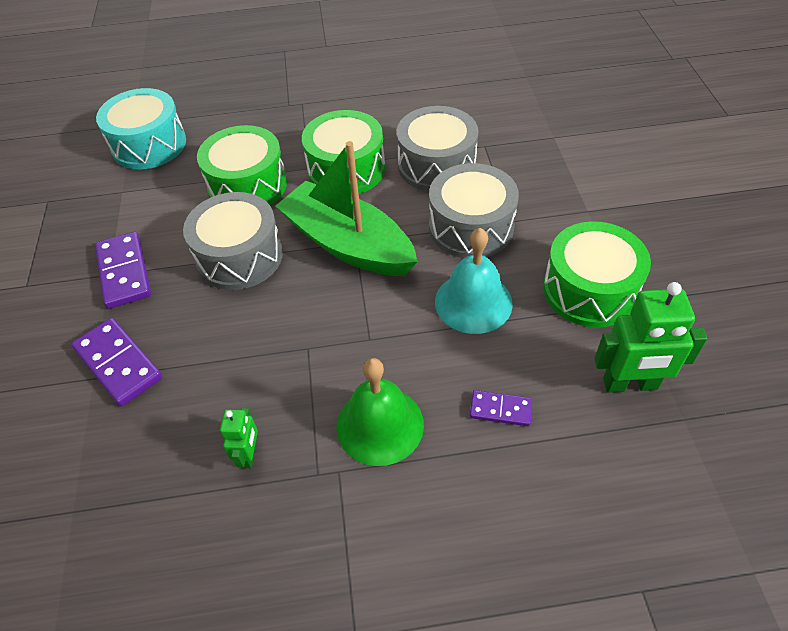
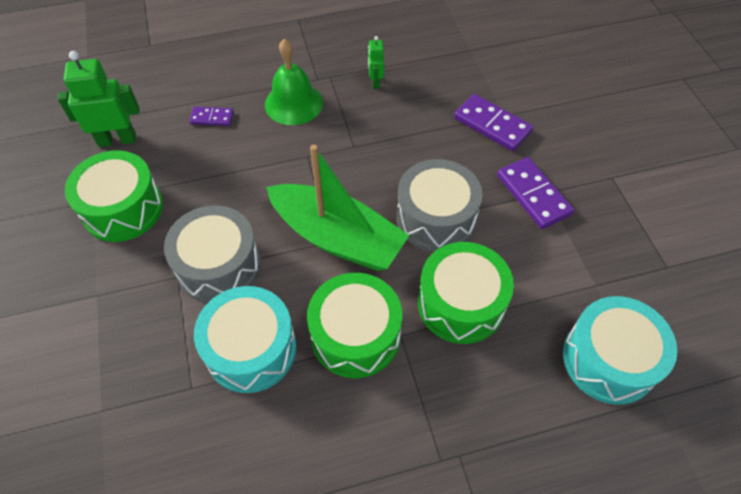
camera: 170 degrees right, 5 degrees up
grey drum [397,106,478,192] -> turquoise drum [194,286,297,393]
turquoise bell [435,228,513,334] -> none

